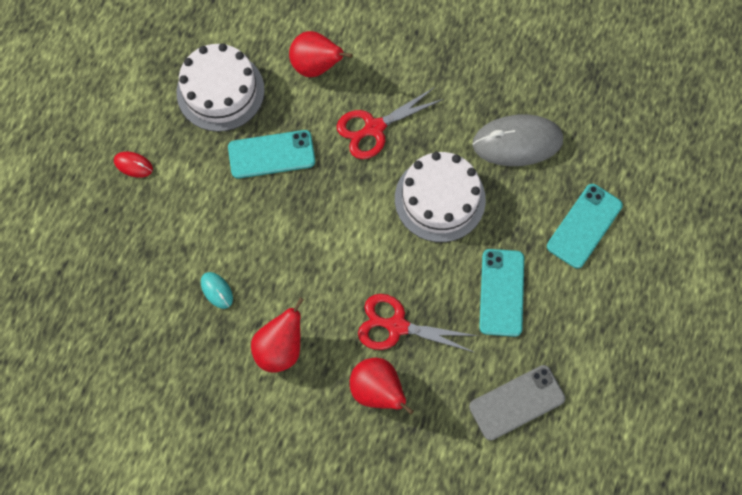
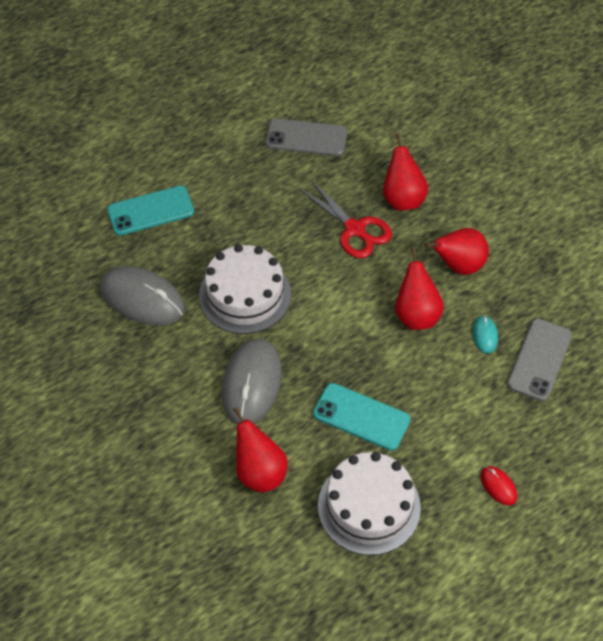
camera: 145 degrees left, 15 degrees down
red scissors [337,87,444,159] -> grey mouse [222,339,282,424]
turquoise phone [479,249,524,337] -> none
none -> red pear [395,247,444,330]
none -> grey phone [507,318,572,401]

